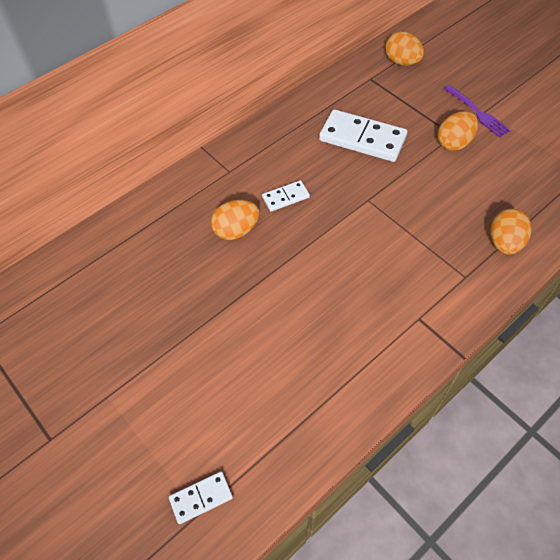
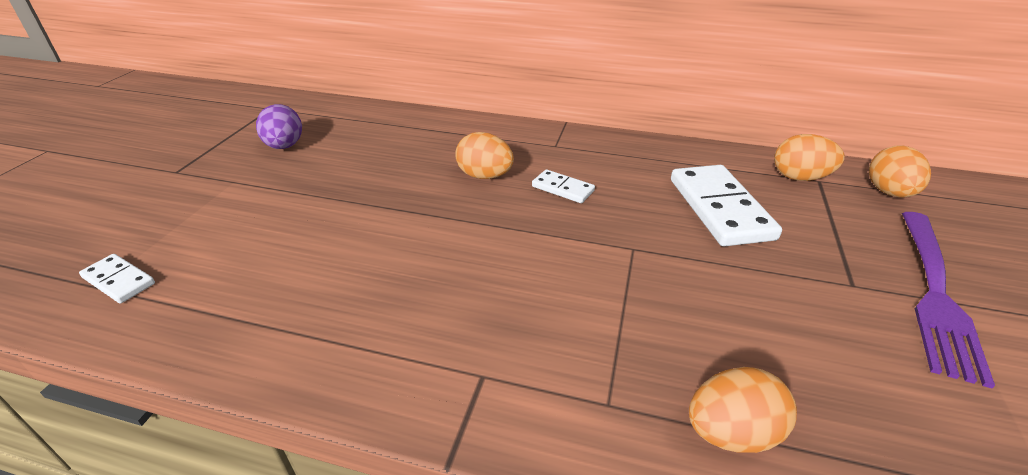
camera: 55 degrees right, 20 degrees down
orange egg [437,111,478,151] -> orange egg moved to [774,134,845,181]
purple fork [444,85,511,138] -> purple fork [902,212,995,388], size x1.64
none -> purple egg [256,104,302,149]

